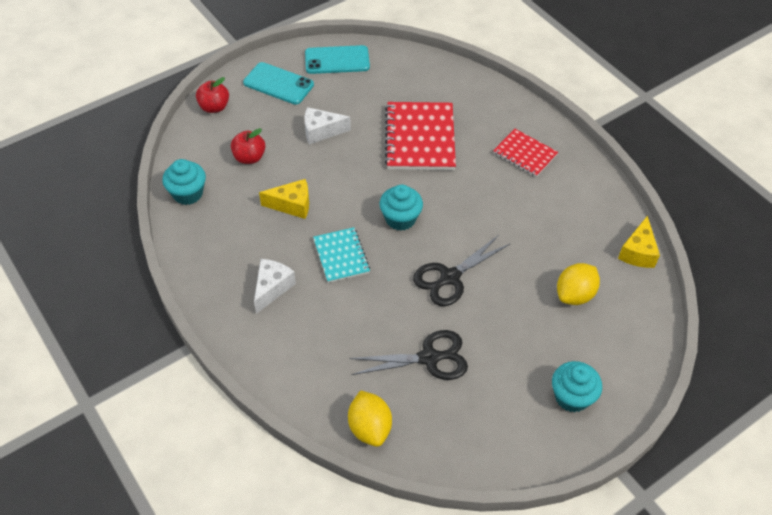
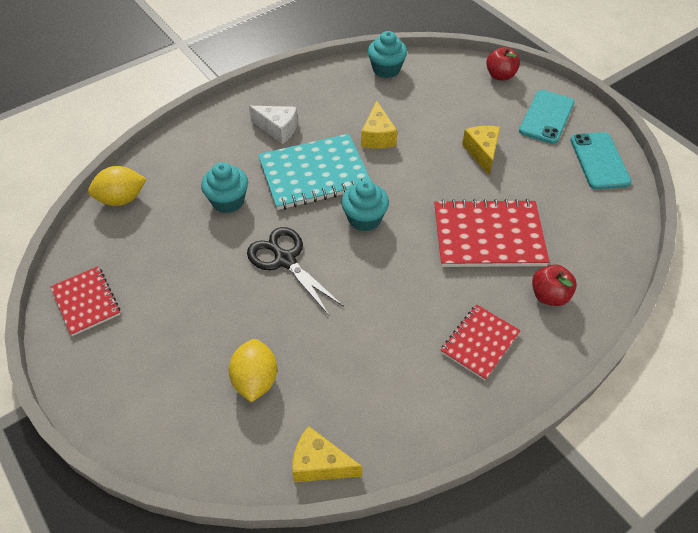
camera: 90 degrees right, 0 degrees up
red apple [231,128,265,164] -> red apple moved to [532,264,577,306]
white cheese [305,107,351,145] -> yellow cheese [462,126,500,175]
turquoise notebook [313,227,370,283] -> turquoise notebook [258,134,372,210], size x1.70
black scissors [349,330,468,380] -> none
turquoise cupcake [552,361,602,413] -> turquoise cupcake moved to [201,162,248,213]
yellow lemon [557,263,600,305] -> yellow lemon turned 45 degrees clockwise [229,339,277,402]
none -> red notebook [51,266,120,336]

